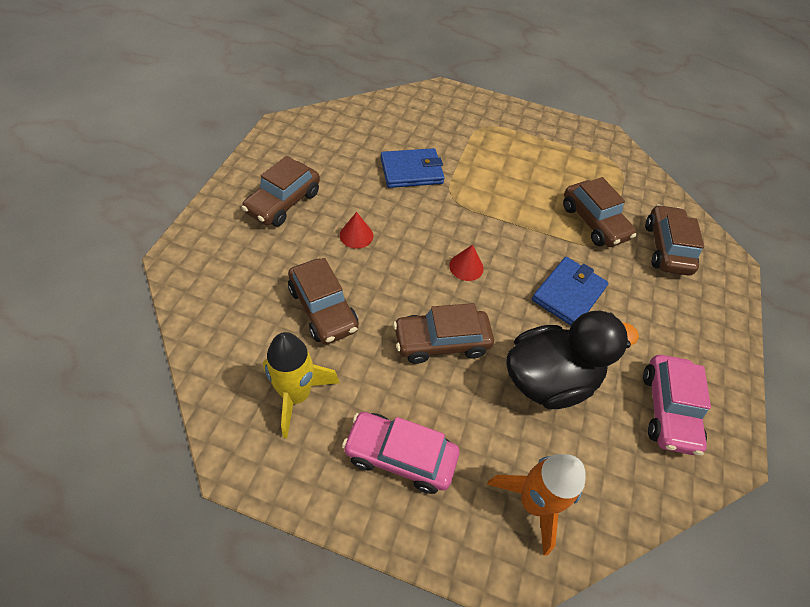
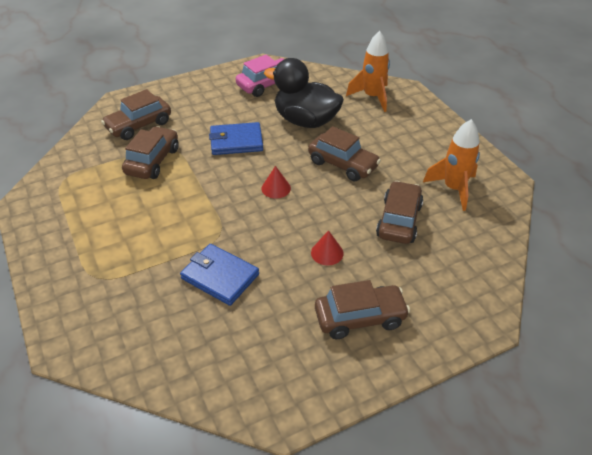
camera: 130 degrees left, 10 degrees down
yellow rocket [263,332,340,438] -> orange rocket [423,119,480,211]
pink car [342,412,459,494] -> none

